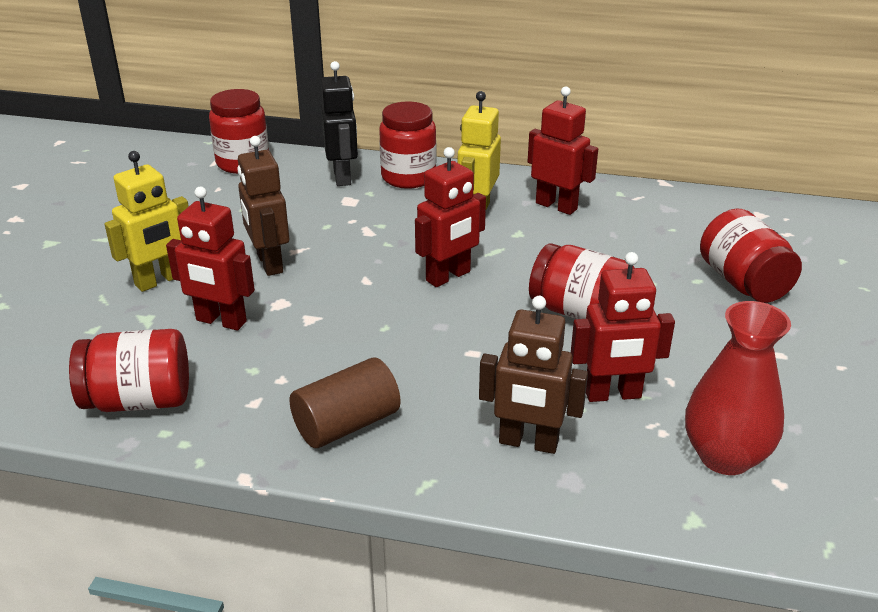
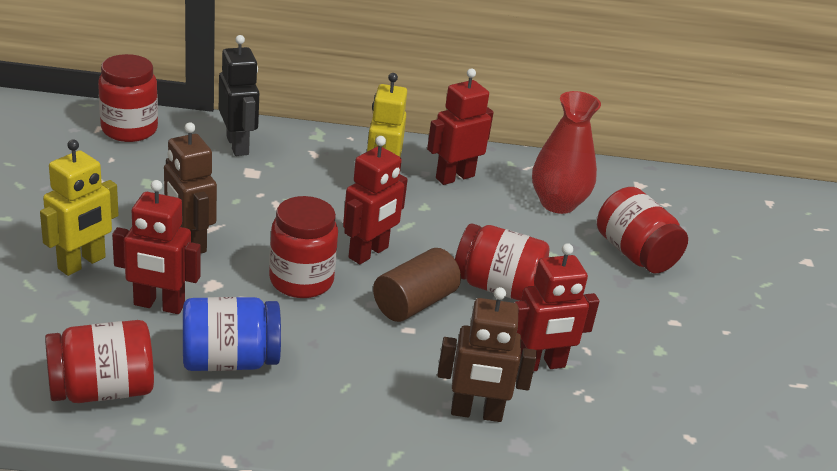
camera: 15 degrees left, 0 degrees up
brown cylinder [289,357,400,448] -> brown cylinder moved to [373,248,461,322]
red jar [379,101,436,189] -> red jar moved to [269,196,338,298]
red robot [528,86,598,215] -> red robot turned 60 degrees counterclockwise [427,69,494,185]
red vase [685,301,791,475] -> red vase moved to [532,91,601,214]
none -> blue jar [183,297,281,371]

